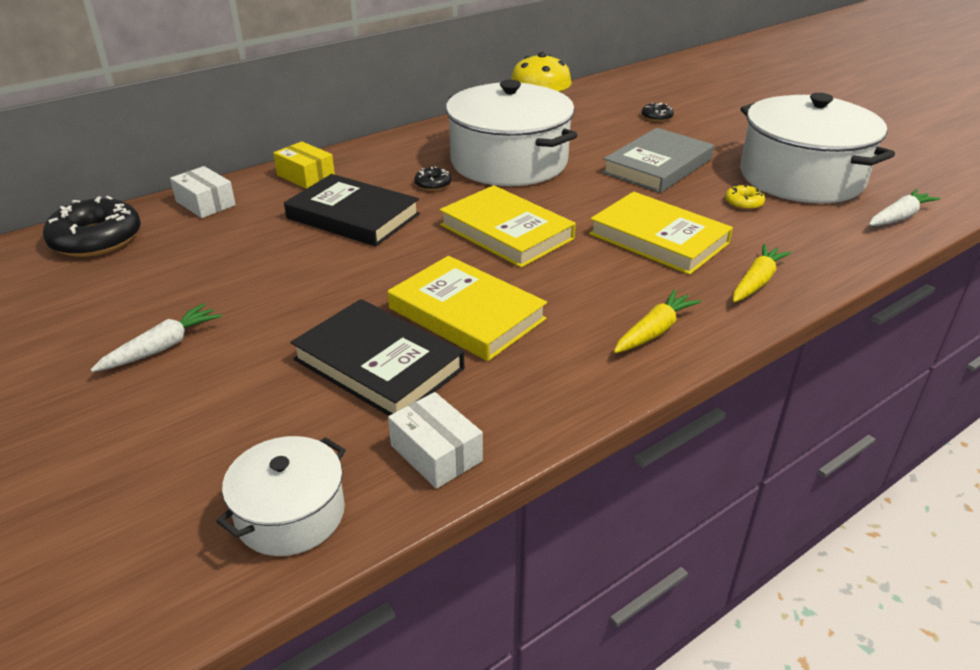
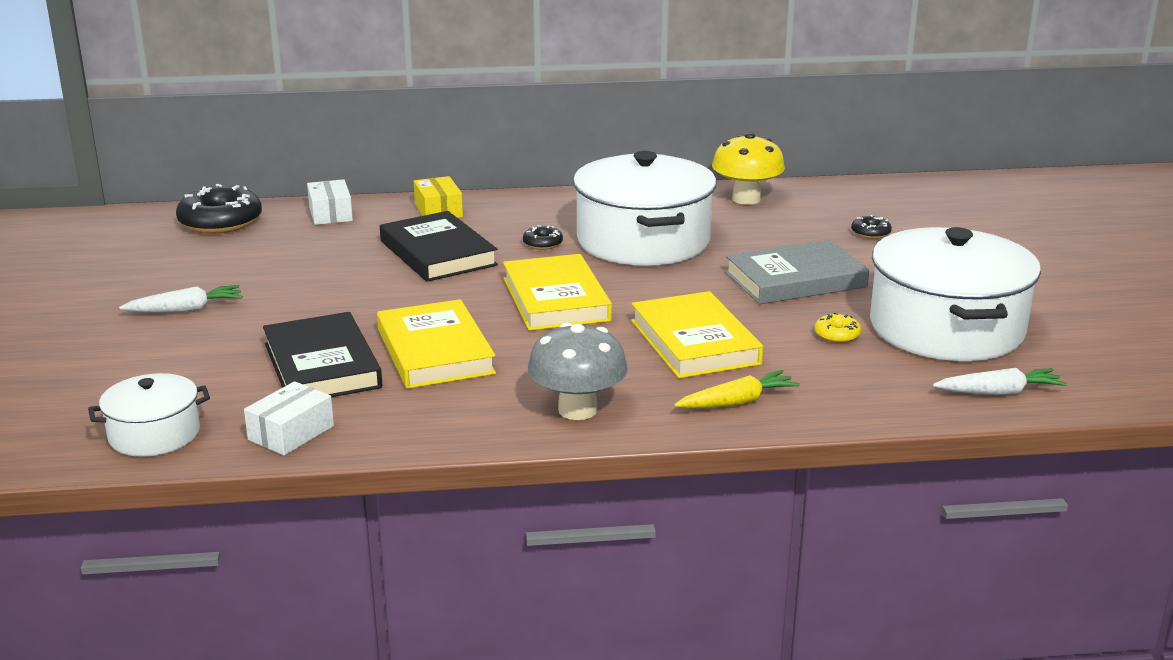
camera: 30 degrees right, 10 degrees down
white box [388,392,483,489] -> white box turned 45 degrees clockwise [244,381,334,455]
yellow carrot [614,289,701,353] -> grey mushroom [528,323,628,420]

